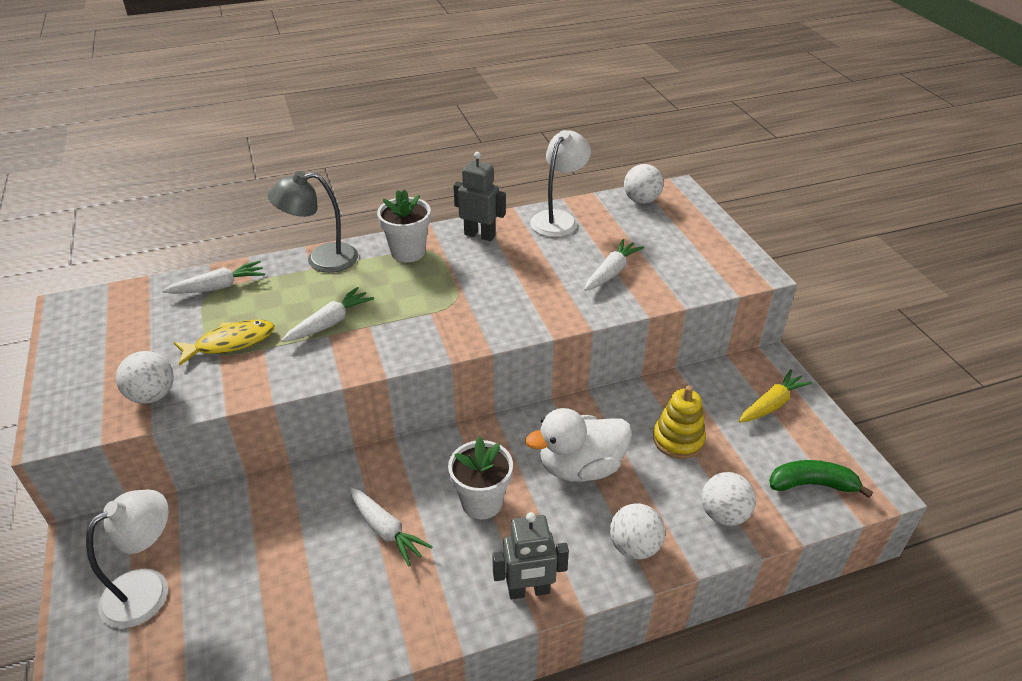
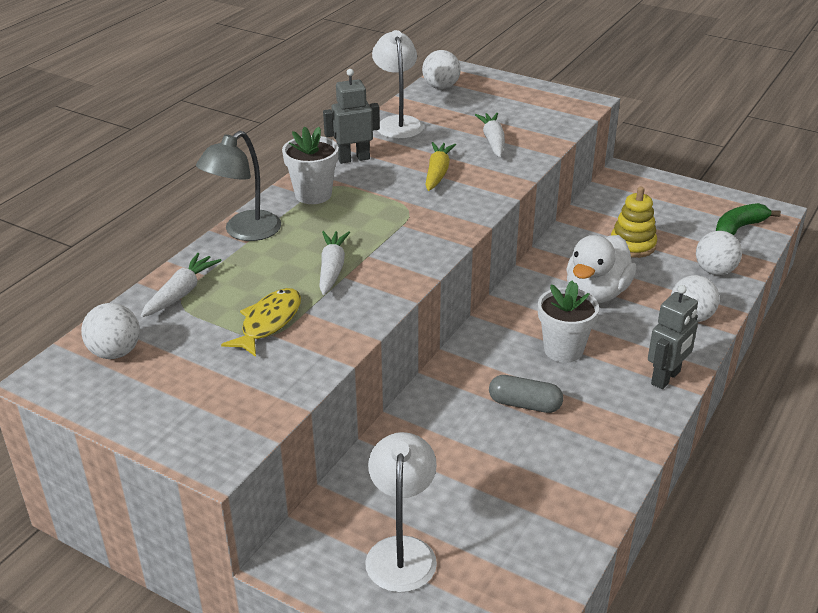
camera: 40 degrees left, 5 degrees down
white ball [116,351,174,404] -> white ball moved to [81,303,140,359]
white carrot [349,487,433,566] -> grey capsule [489,375,563,413]
yellow carrot [739,369,812,423] -> yellow carrot moved to [425,142,456,191]

